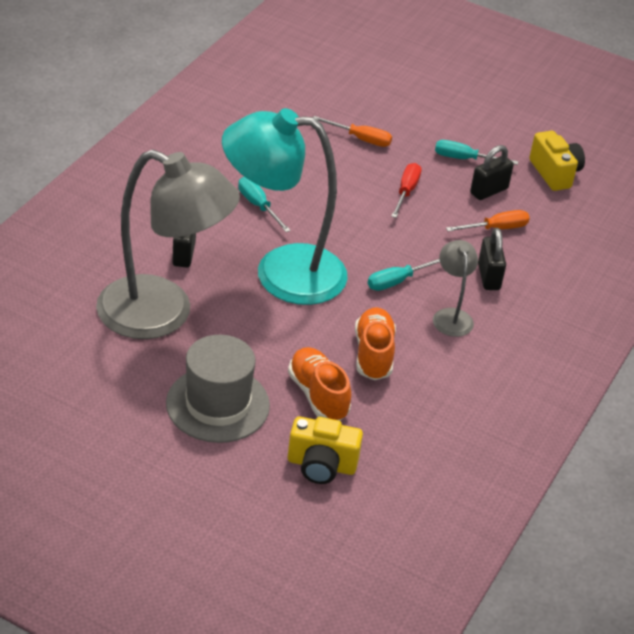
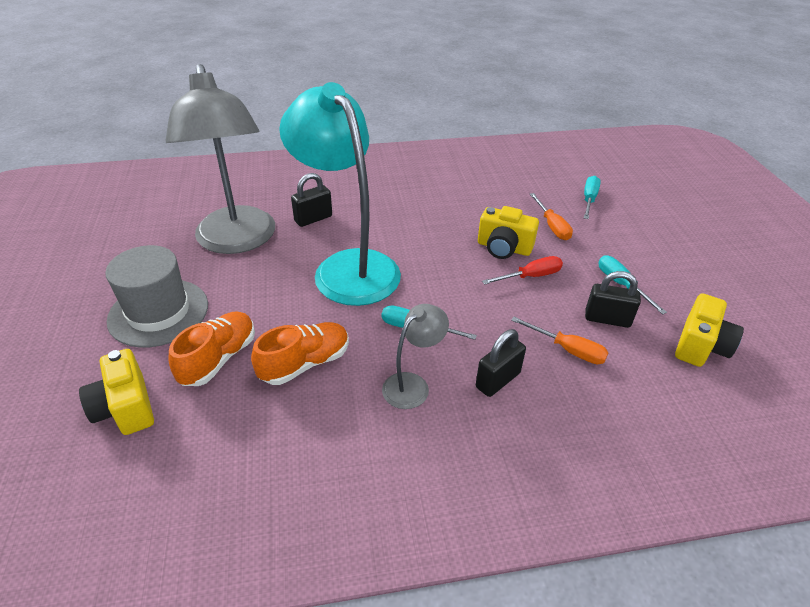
camera: 55 degrees right, 0 degrees up
turquoise screwdriver [238,177,291,232] -> turquoise screwdriver moved to [584,176,601,219]
none -> yellow camera [478,206,539,259]

